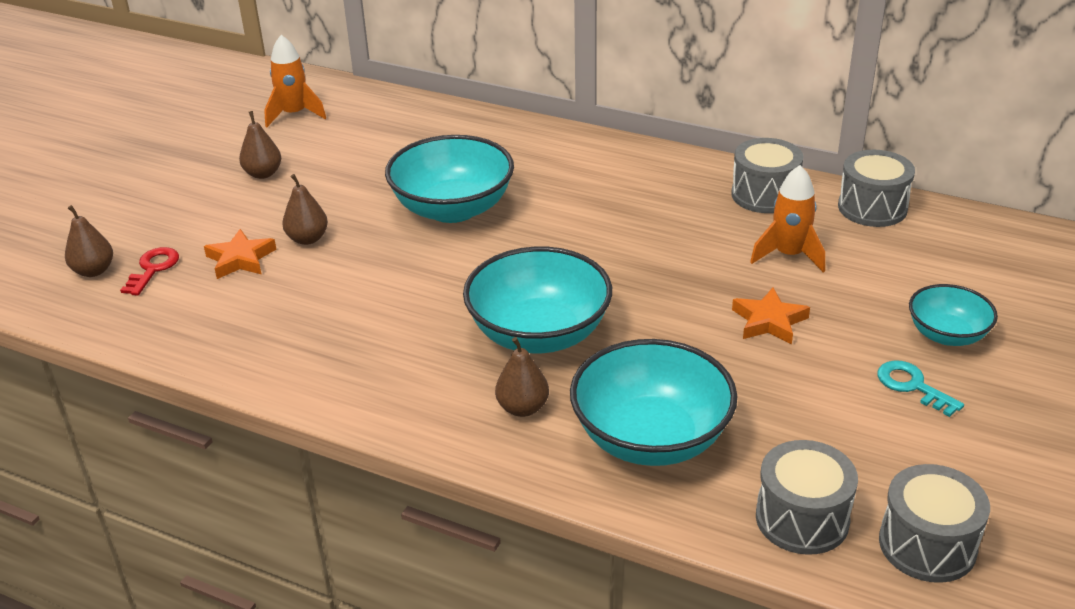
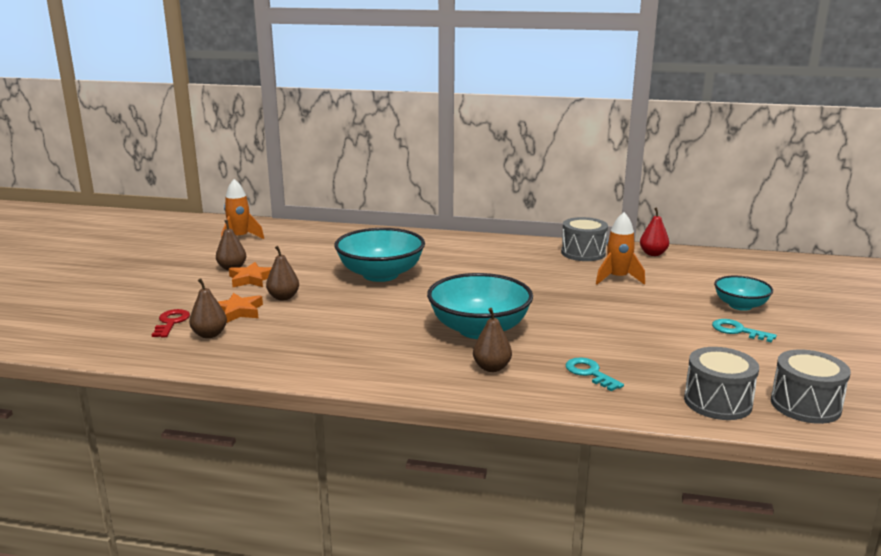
camera: 15 degrees left, 15 degrees down
brown pear [65,205,113,277] -> brown pear moved to [189,279,227,338]
turquoise bowl [570,339,737,466] -> turquoise key [566,357,624,391]
orange star [732,288,810,345] -> orange star moved to [229,262,272,287]
grey drum [838,150,915,227] -> red pear [640,207,669,256]

